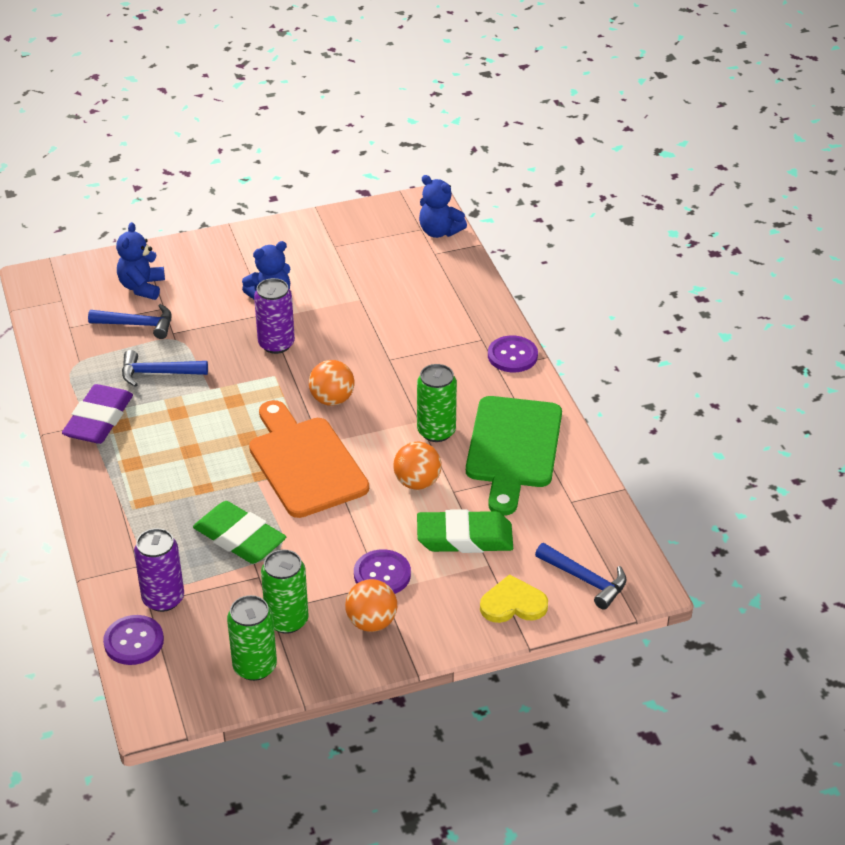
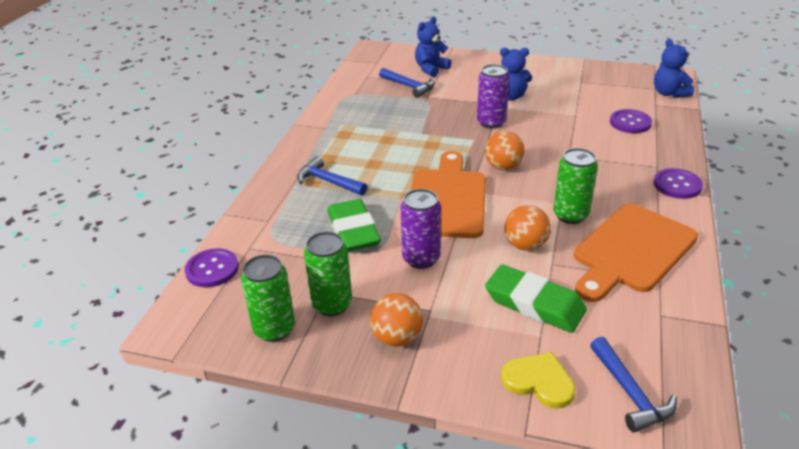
camera: 35 degrees right, 5 degrees down
purple eraser [62,384,133,444] -> none
blue hammer [122,350,208,387] -> blue hammer moved to [297,156,367,196]
purple can [134,528,184,612] -> purple can moved to [400,189,441,269]
purple button [354,549,411,594] -> purple button moved to [610,109,652,133]
green cutting board [466,396,562,516] -> orange cutting board [574,204,698,302]

